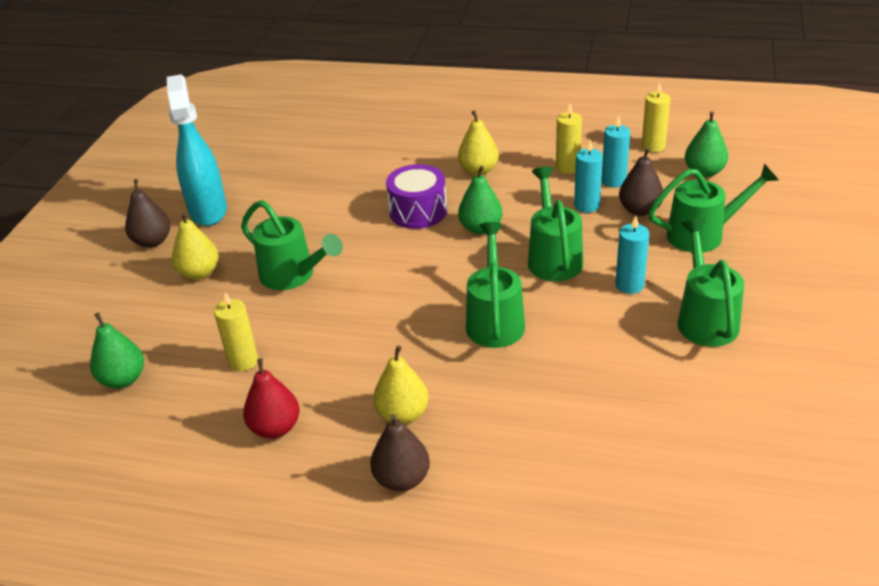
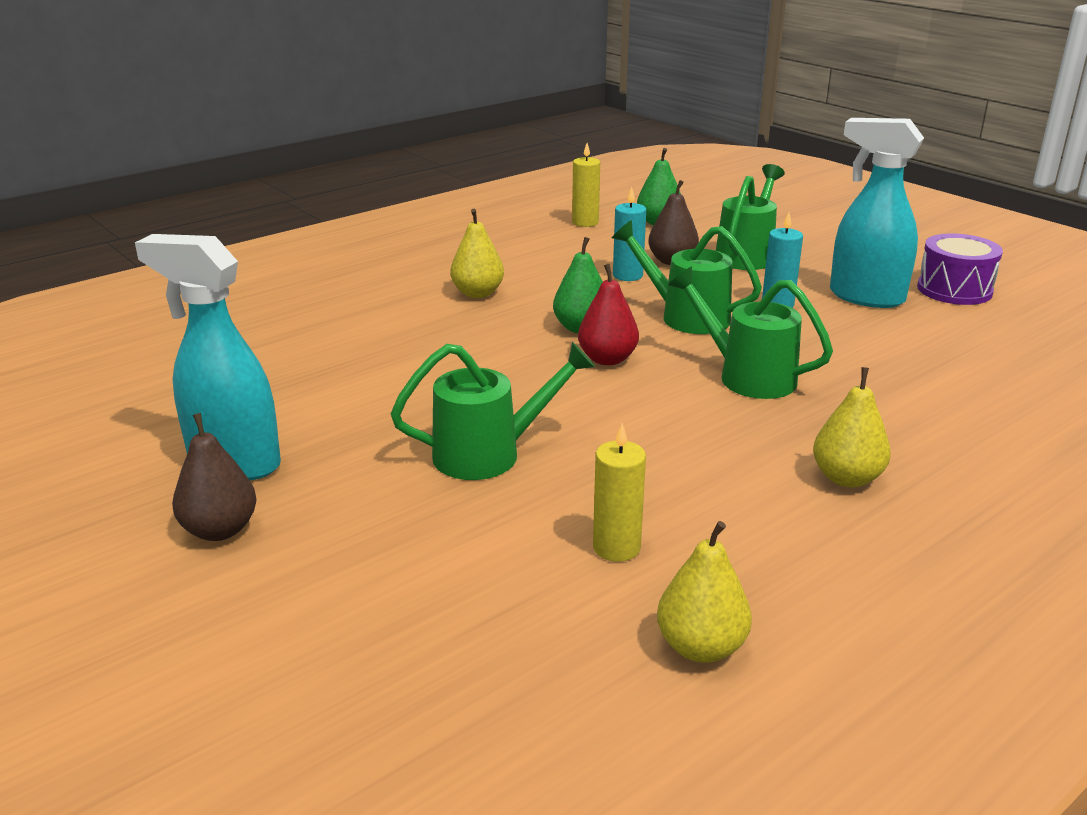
camera: 55 degrees left, 10 degrees down
green pear [90,313,144,388] -> none
yellow pear [172,212,219,280] -> yellow pear moved to [657,521,752,663]
red pear [243,358,300,439] -> red pear moved to [578,264,639,365]
brown pear [370,414,430,491] -> none
purple drum [386,164,447,229] -> purple drum moved to [917,233,1003,305]
yellow candle [556,103,582,174] -> none
turquoise candle [602,115,630,188] -> none
green watering can [677,219,744,347] -> turquoise spray bottle [830,118,924,308]

